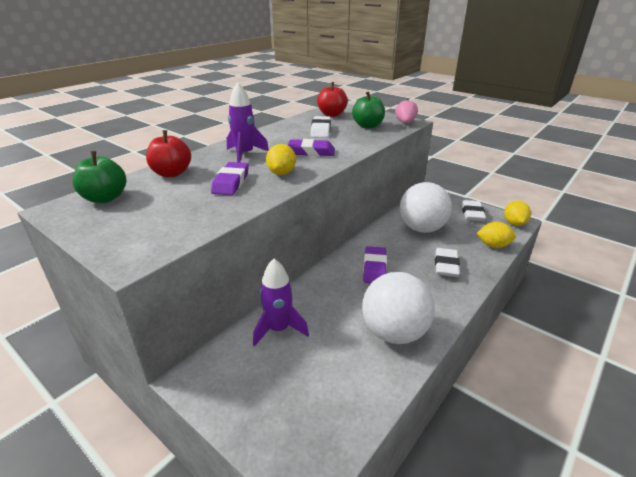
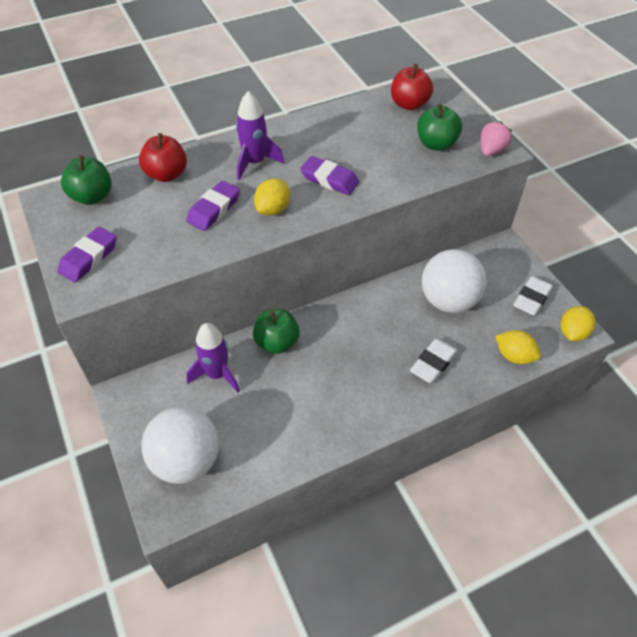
camera: 25 degrees right, 20 degrees up
white eraser [311,116,331,138] -> none
white ball [362,272,435,344] -> white ball moved to [142,406,219,484]
purple eraser [363,246,387,283] -> purple eraser moved to [57,227,117,283]
none -> green apple [253,309,300,354]

